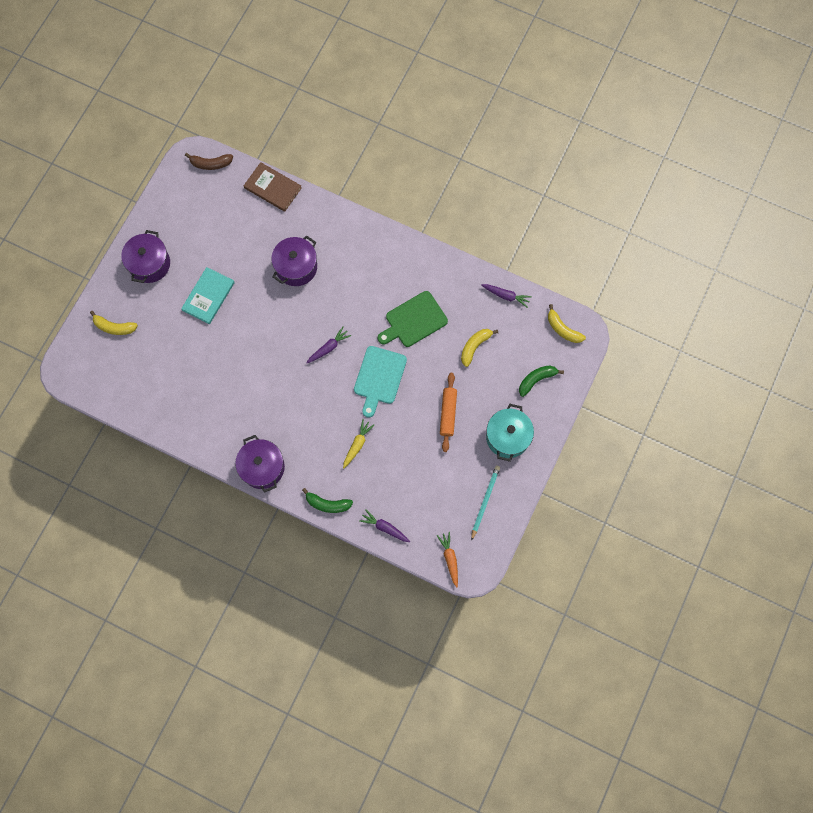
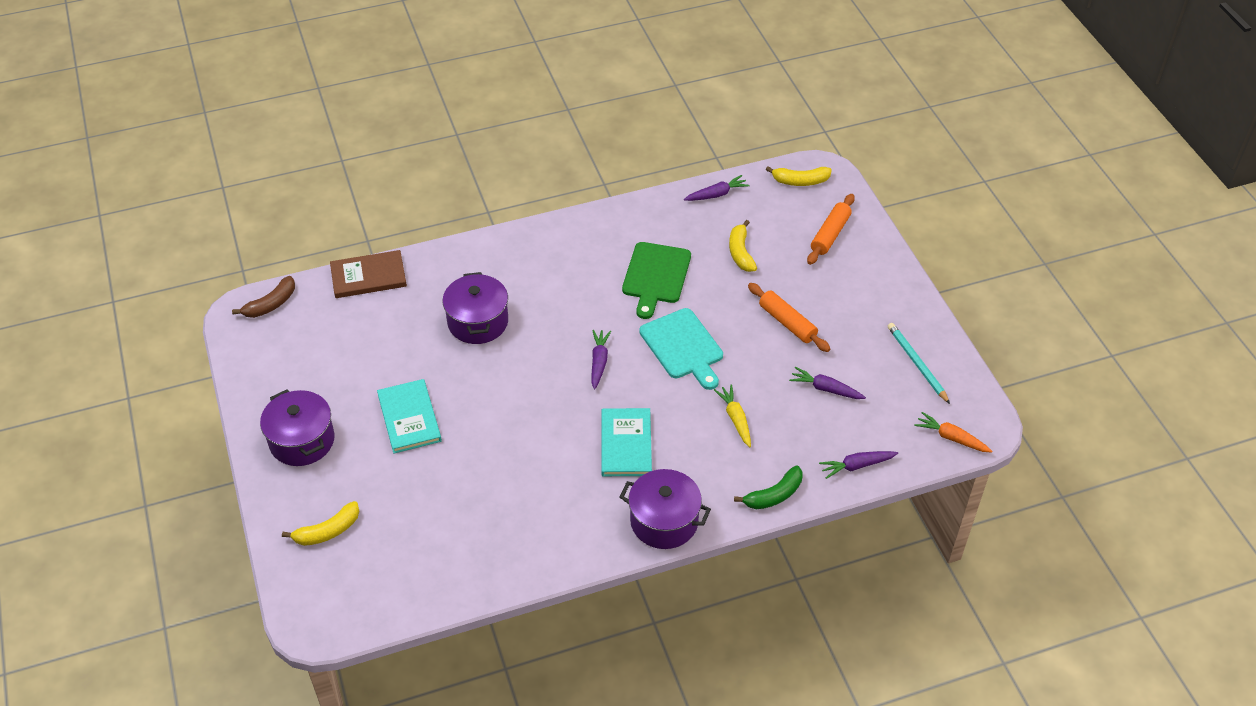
camera: 45 degrees left, 25 degrees down
turquoise pot [486,404,534,462] -> none
green banana [519,365,564,397] -> orange rolling pin [807,194,855,265]
none -> turquoise book [601,408,652,476]
none -> purple carrot [789,367,866,399]

